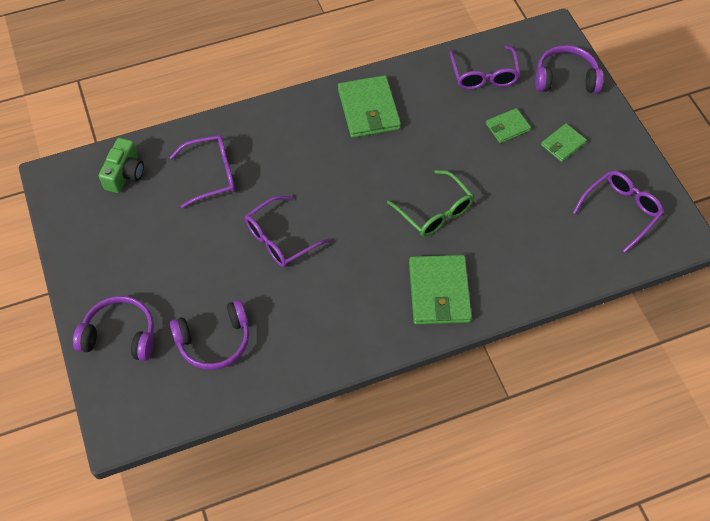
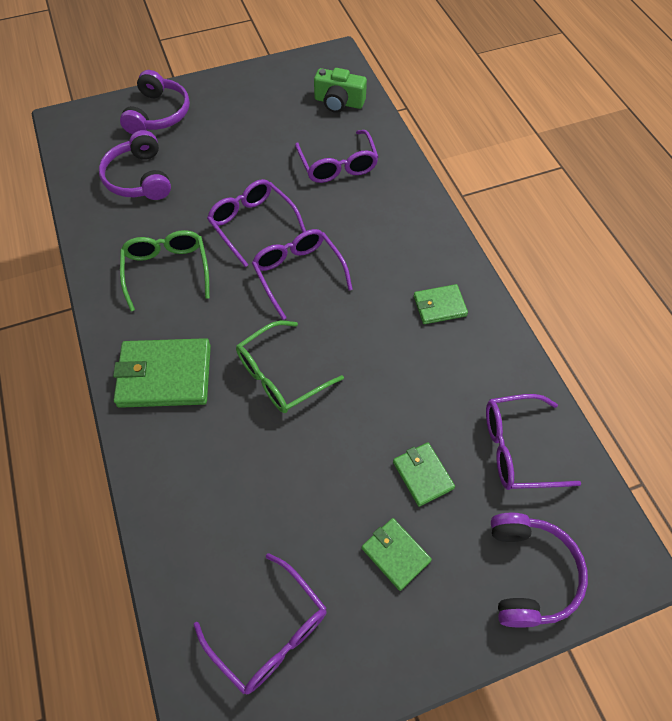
camera: 90 degrees right, 0 degrees up
green wallet [338,75,401,138] -> green wallet [414,284,468,324], size x0.55
none -> green glasses [120,230,210,311]
none -> purple glasses [252,229,353,320]

